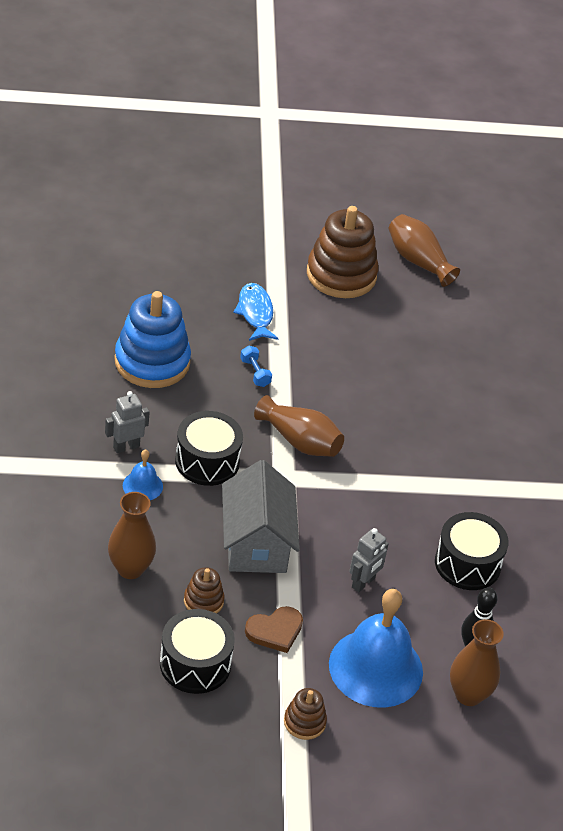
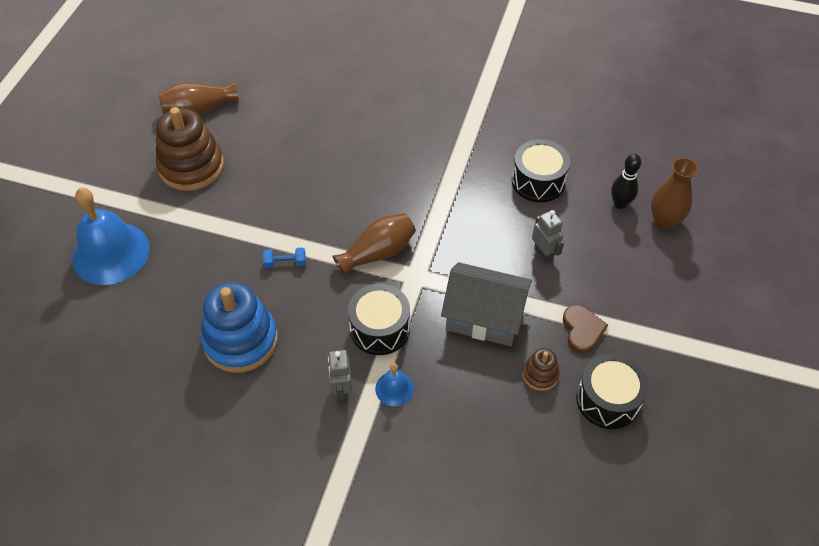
camera: 65 degrees left, 10 degrees up
brown vase [108,492,156,579] -> none
blue fish [233,283,278,341] -> none
brown stacking toy [284,688,327,740] -> none
blue bell [329,589,423,708] -> blue bell moved to [72,188,150,285]

